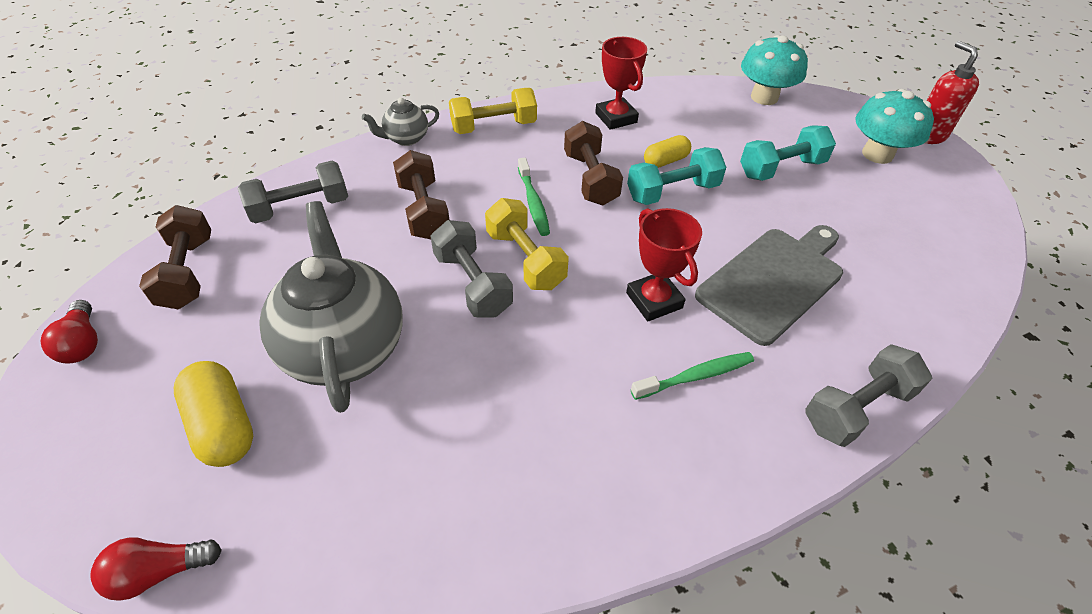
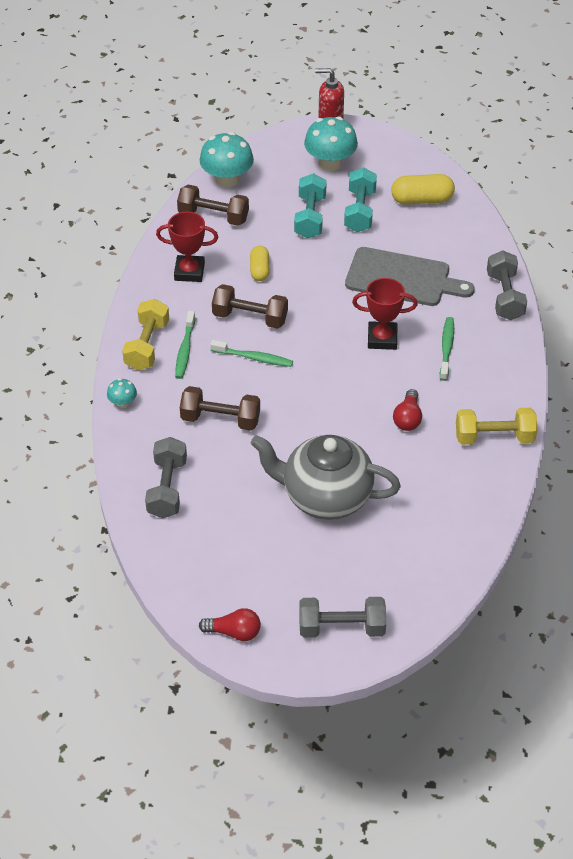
camera: 60 degrees left, 0 degrees up
red light bulb [91,537,222,601] -> red light bulb moved to [393,389,422,431]
brown dumbbell [139,205,211,309] -> brown dumbbell moved to [177,185,249,226]
yellow capsule [174,361,253,467] -> yellow capsule moved to [391,174,455,205]
grey teapot [362,97,439,146] -> turquoise mushroom [107,378,137,408]
grey dumbbell [431,220,513,318] -> grey dumbbell moved to [299,597,386,638]
yellow dumbbell [485,198,569,290] -> yellow dumbbell moved to [456,408,537,445]
turquoise dumbbell [627,147,726,205] -> turquoise dumbbell moved to [344,168,377,232]
grey cutting board [695,225,843,346] -> grey cutting board turned 120 degrees clockwise [345,247,475,306]
none -> green toothbrush [175,311,195,379]

